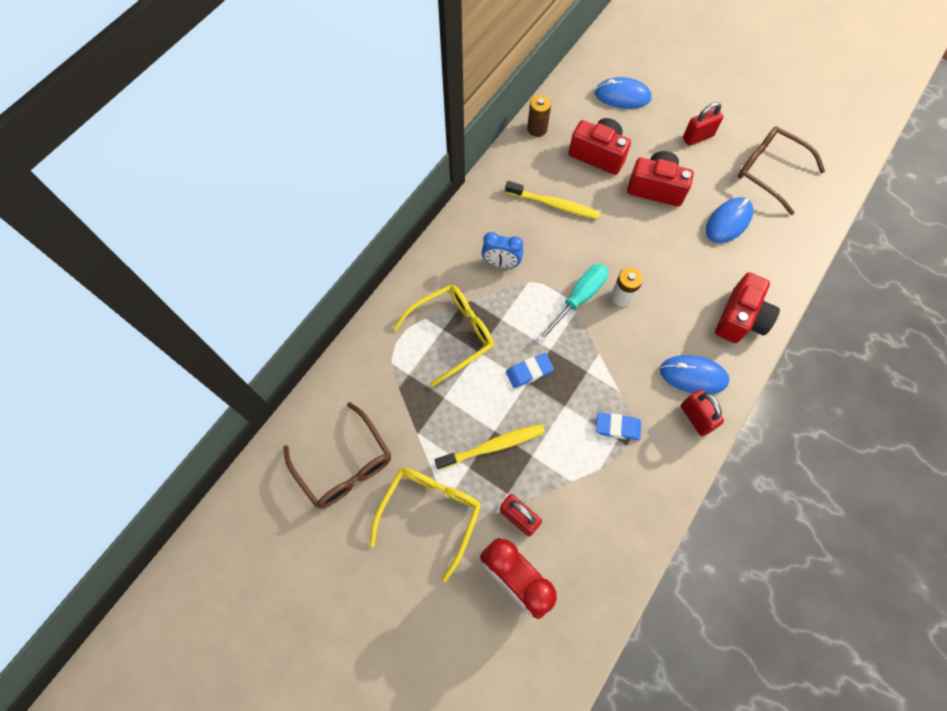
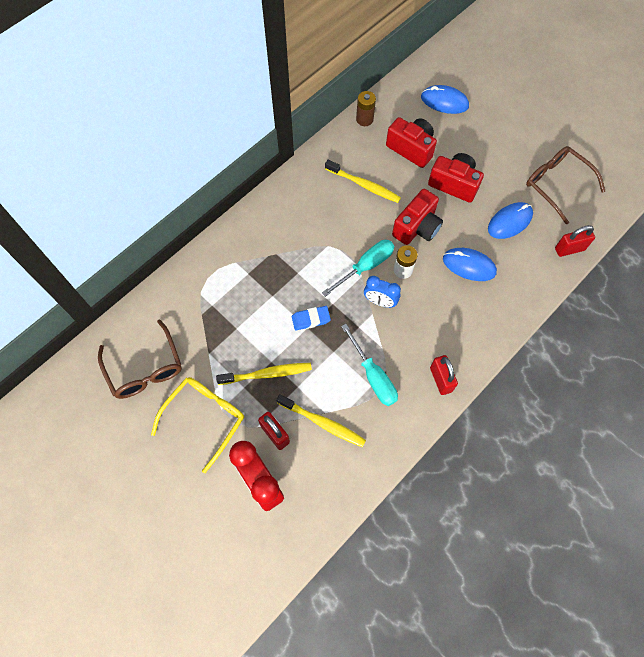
camera: 10 degrees right, 0 degrees up
yellow glasses [393,285,494,387] -> none
blue clock [481,232,523,268] -> blue clock moved to [364,276,401,308]
blue eraser [596,412,641,440] -> turquoise screwdriver [341,324,398,406]
blue mouse [660,355,730,394] -> blue mouse moved to [443,248,497,281]
red padlock [683,102,724,146] -> red padlock moved to [555,225,595,257]
red camera [715,272,780,343] -> red camera moved to [392,189,443,245]
none -> yellow toothbrush [276,394,366,447]

